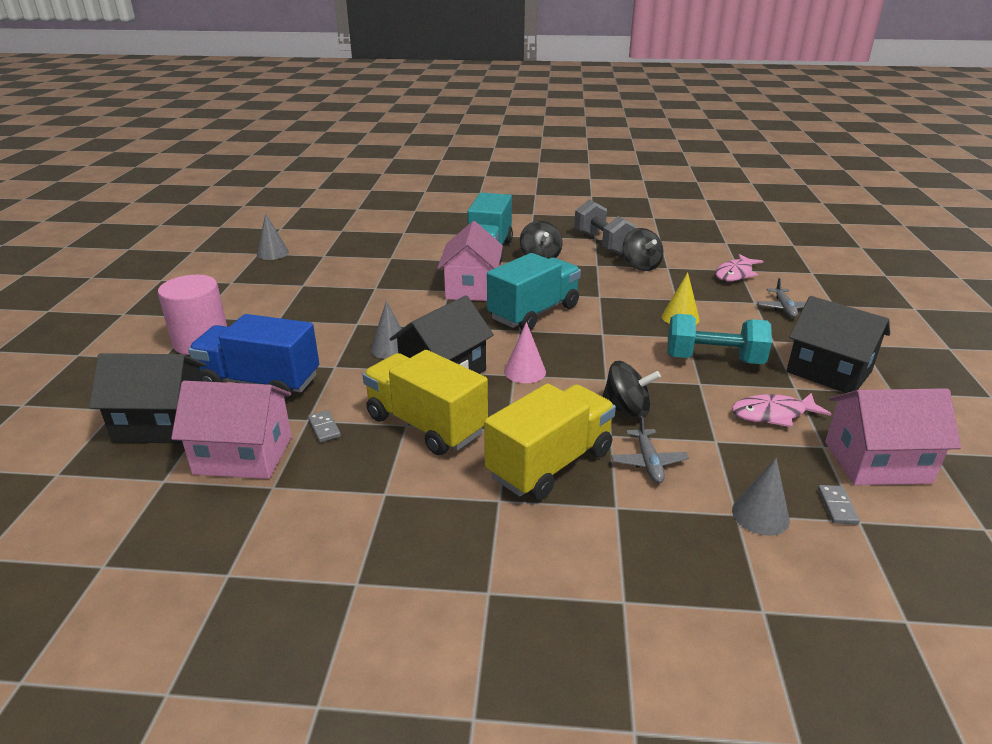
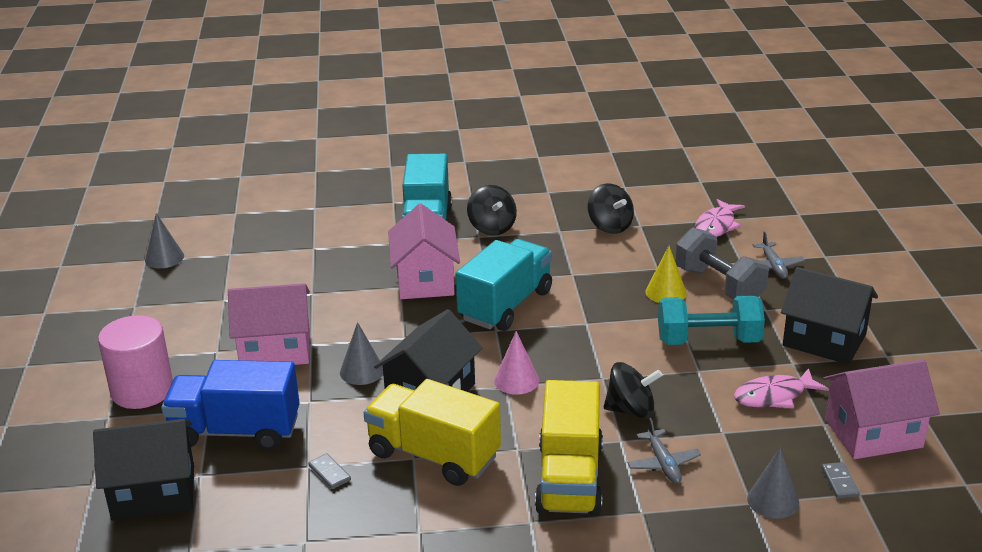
camera: 10 degrees left, 0 degrees up
pink house [171,381,292,479] -> pink house moved to [228,283,310,365]
yellow truck [484,383,616,500] -> yellow truck turned 150 degrees clockwise [535,380,603,516]
grey dumbbell [574,200,637,255] -> grey dumbbell moved to [675,228,769,300]

